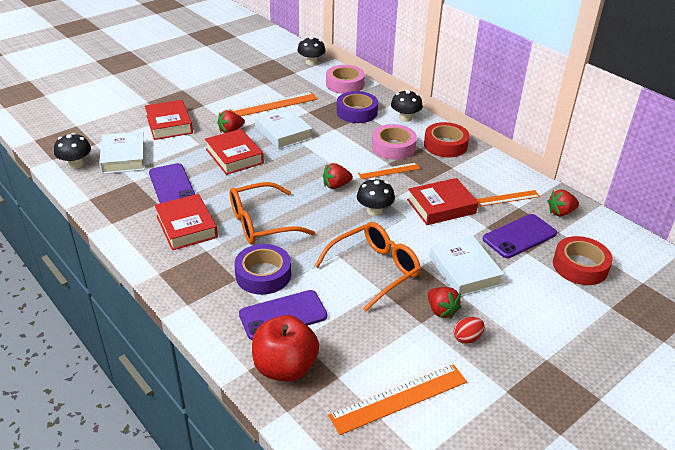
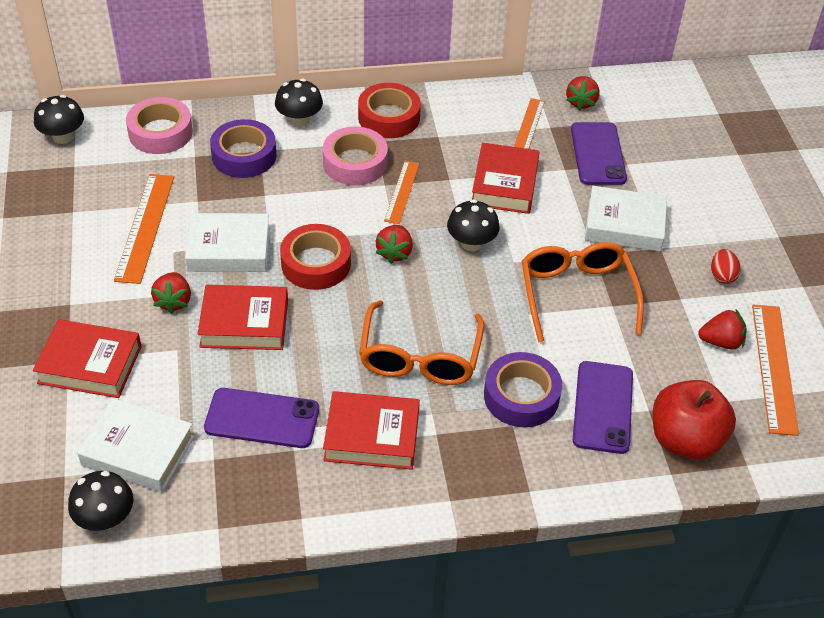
camera: 60 degrees left, 10 degrees up
red strawberry [428,287,461,319] -> red strawberry moved to [698,309,747,350]
red tape [553,236,613,285] -> red tape moved to [280,224,351,290]

